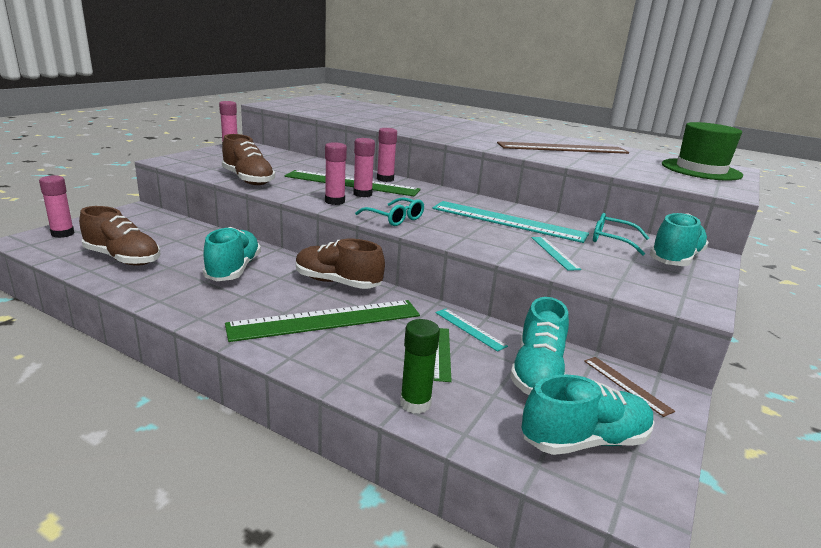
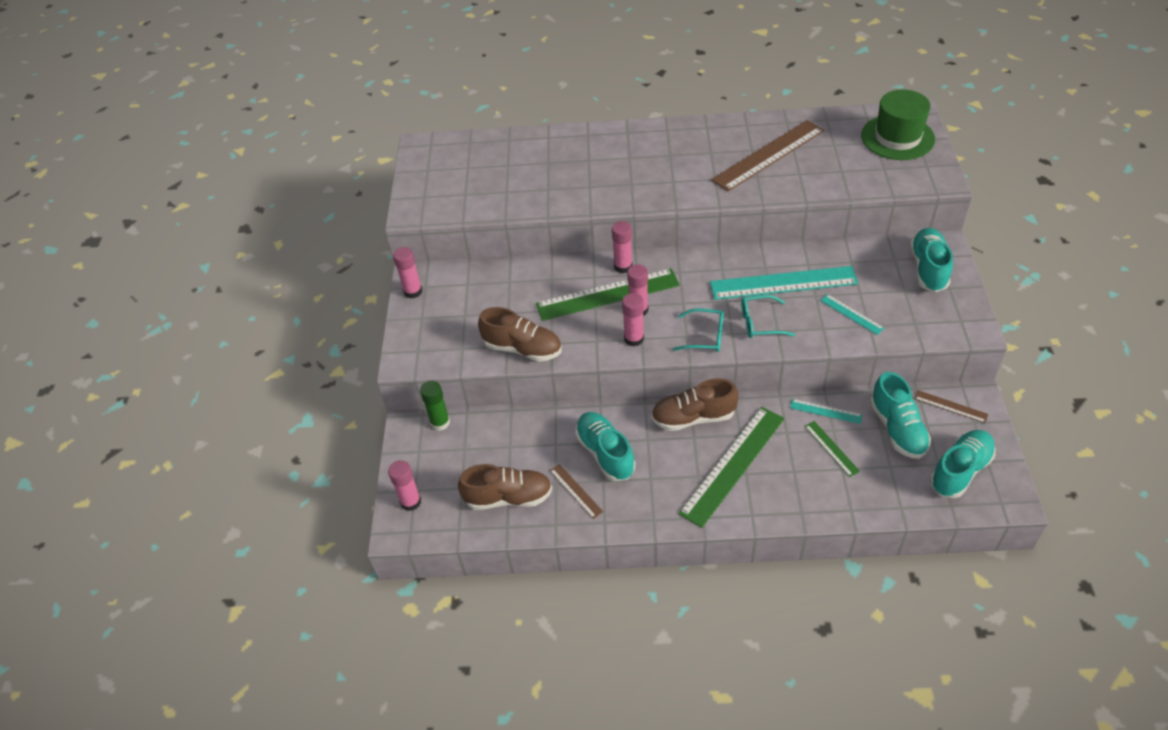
camera: 25 degrees left, 25 degrees up
green glue stick [400,319,440,414] -> green glue stick moved to [420,381,450,431]
turquoise glasses [593,213,649,256] -> turquoise glasses moved to [741,295,795,338]
none -> brown ruler [550,464,603,519]

